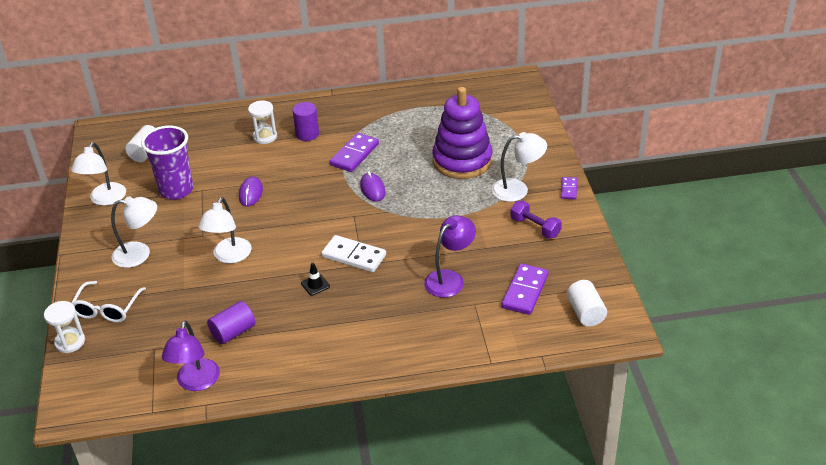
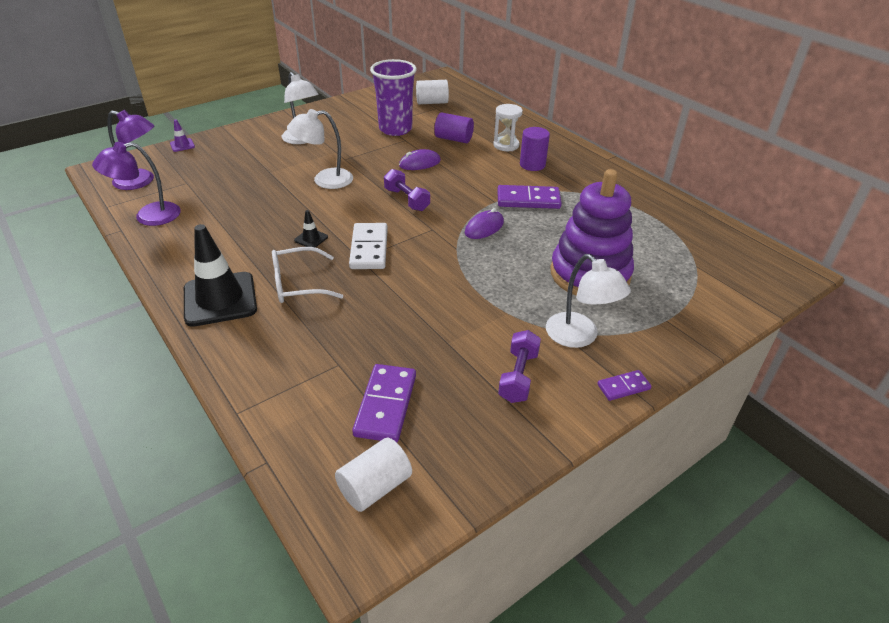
camera: 60 degrees right, 0 degrees up
white hourglass [44,301,85,353] -> purple traffic cone [170,119,195,152]
white lamp [71,142,126,206] -> none
white glasses [72,281,146,322] -> white glasses moved to [272,247,343,303]
purple cylinder [207,301,255,344] -> purple cylinder moved to [434,112,474,143]
purple lamp [424,215,476,298] -> purple lamp moved to [108,110,154,190]
purple domino [501,264,549,315] -> purple domino turned 75 degrees counterclockwise [352,364,416,442]
none -> black traffic cone [184,224,257,327]
none -> purple dumbbell [384,169,430,211]

